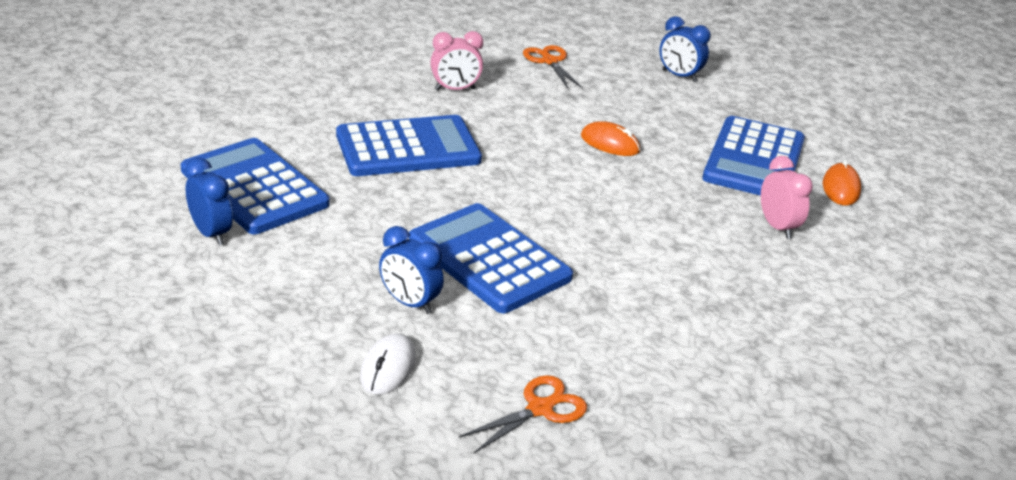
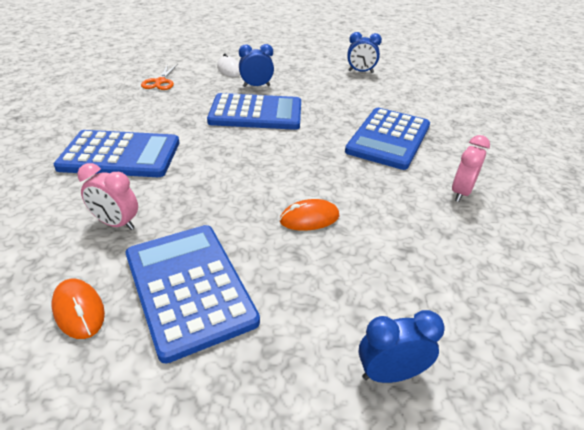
camera: 135 degrees right, 5 degrees up
blue calculator [181,138,330,234] -> blue calculator moved to [54,130,179,177]
orange scissors [523,45,582,88] -> none

